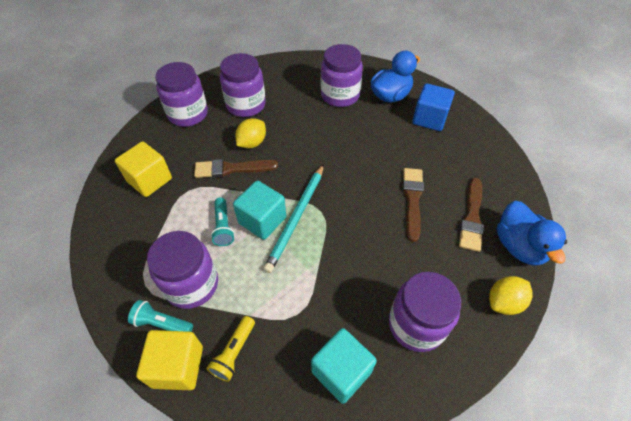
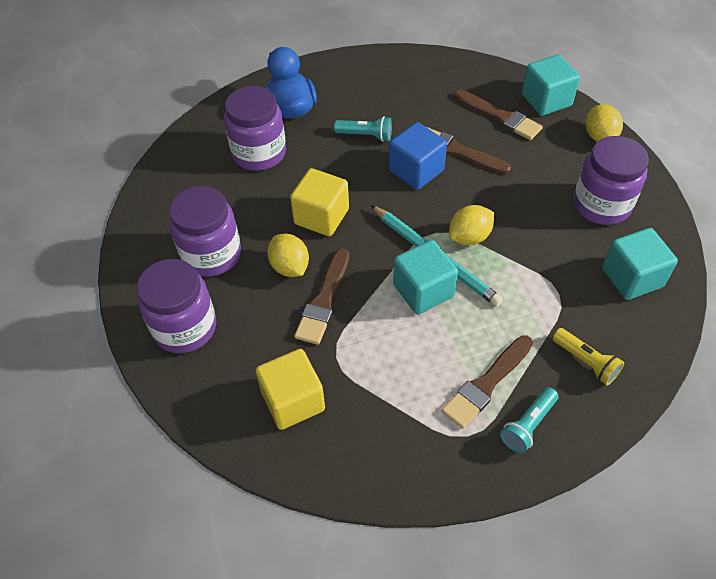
camera: 65 degrees left, 0 degrees up
yellow cube [136,330,203,390] -> yellow cube moved to [290,168,349,236]
purple jar [147,231,218,309] -> brown brush [442,335,533,429]
turquoise flashlight [211,197,235,246] -> turquoise flashlight moved to [334,116,392,142]
blue cube [412,84,455,131] -> blue cube moved to [389,122,447,190]
blue duck [497,201,567,266] -> turquoise cube [522,55,580,116]
none -> yellow lemon [449,205,494,245]

